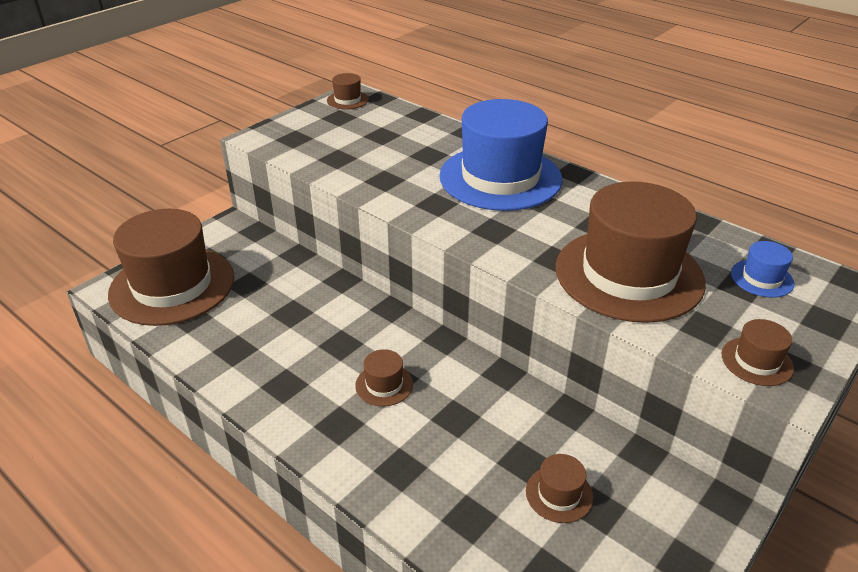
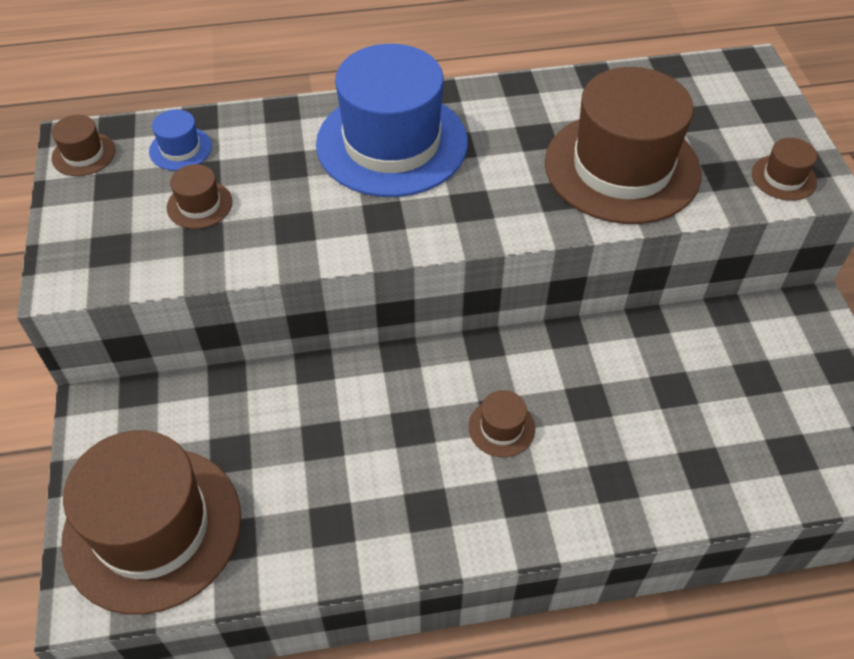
camera: 50 degrees left, 15 degrees up
brown hat [526,454,593,523] -> brown hat moved to [166,164,233,229]
blue hat [731,241,794,297] -> blue hat moved to [149,109,212,171]

